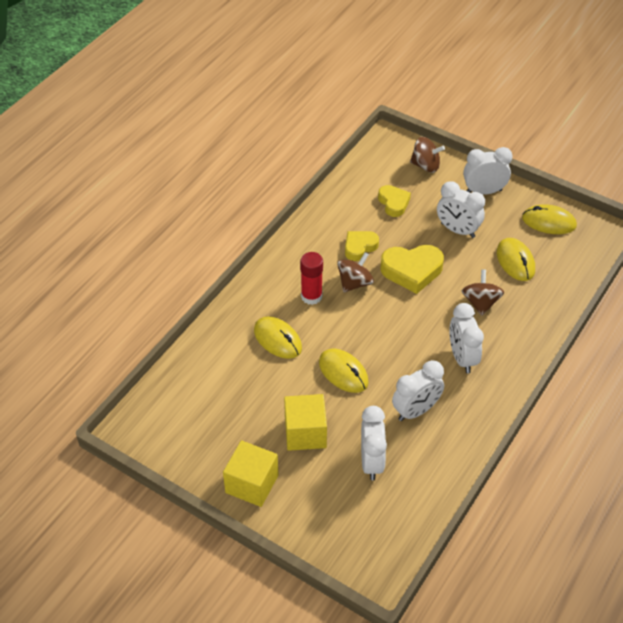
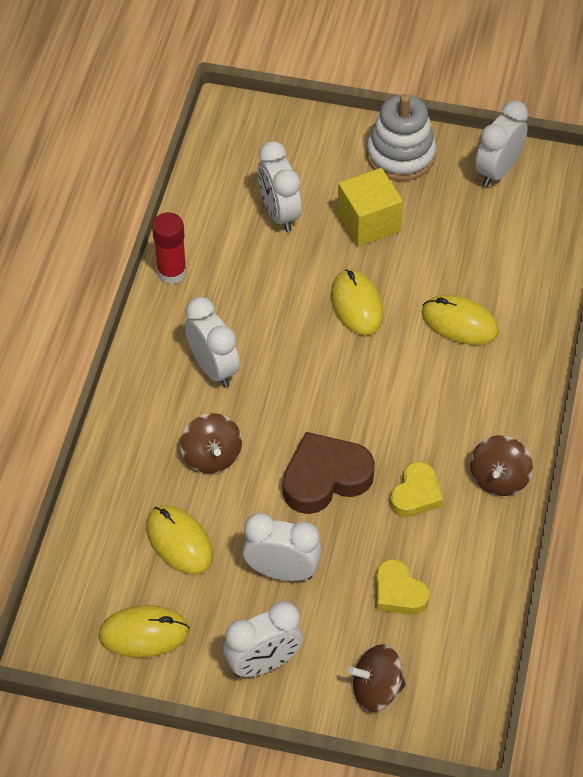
camera: 160 degrees right, 5 degrees up
yellow cube [223,440,278,507] -> white stacking toy [367,94,436,181]
red glue stick [300,252,323,305] -> red glue stick moved to [152,213,187,284]
yellow mouse [319,348,369,393] -> yellow mouse turned 45 degrees clockwise [331,269,384,336]
brown spinning top [337,252,374,292] -> brown spinning top moved to [470,435,533,496]
yellow heart [380,245,444,294] -> brown heart [283,432,375,514]
white clock [392,360,444,421] -> white clock moved to [475,100,528,187]

